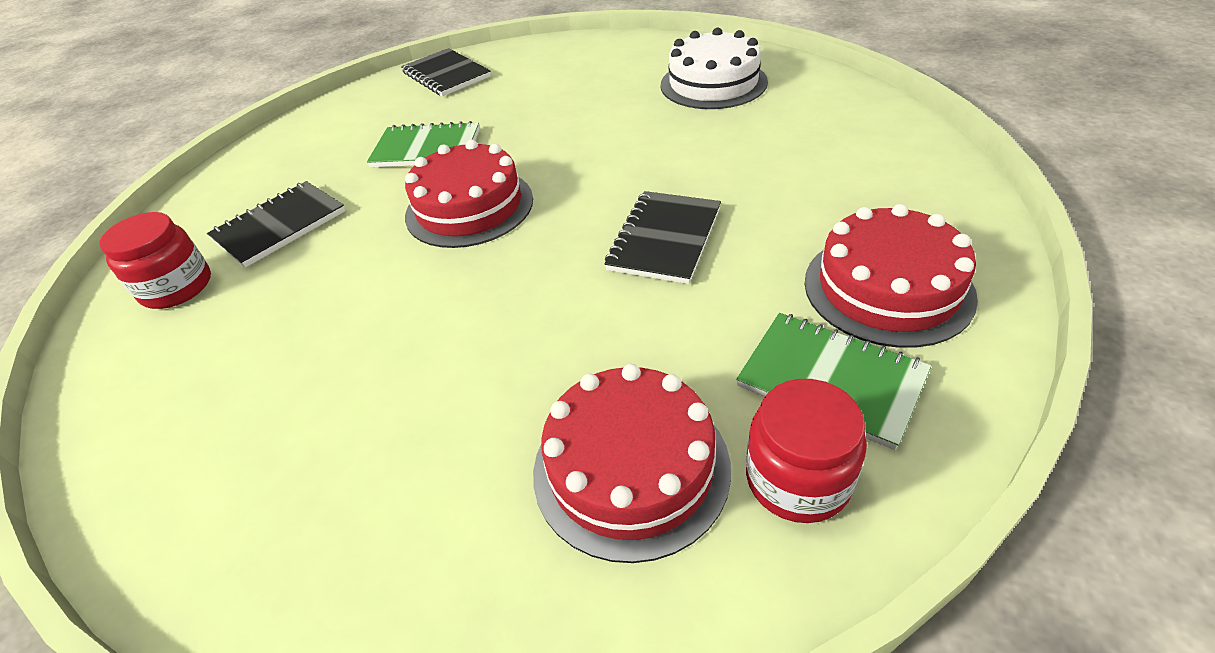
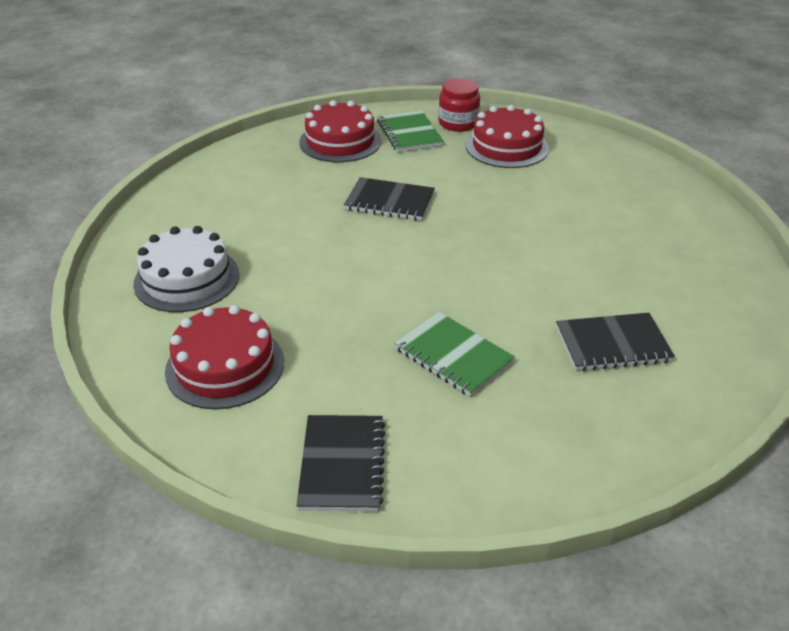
camera: 145 degrees left, 5 degrees down
red jar [99,212,211,309] -> none
red cake [405,140,533,248] -> red cake moved to [165,305,284,409]
black notebook [604,191,721,284] -> black notebook turned 45 degrees clockwise [344,177,435,221]

